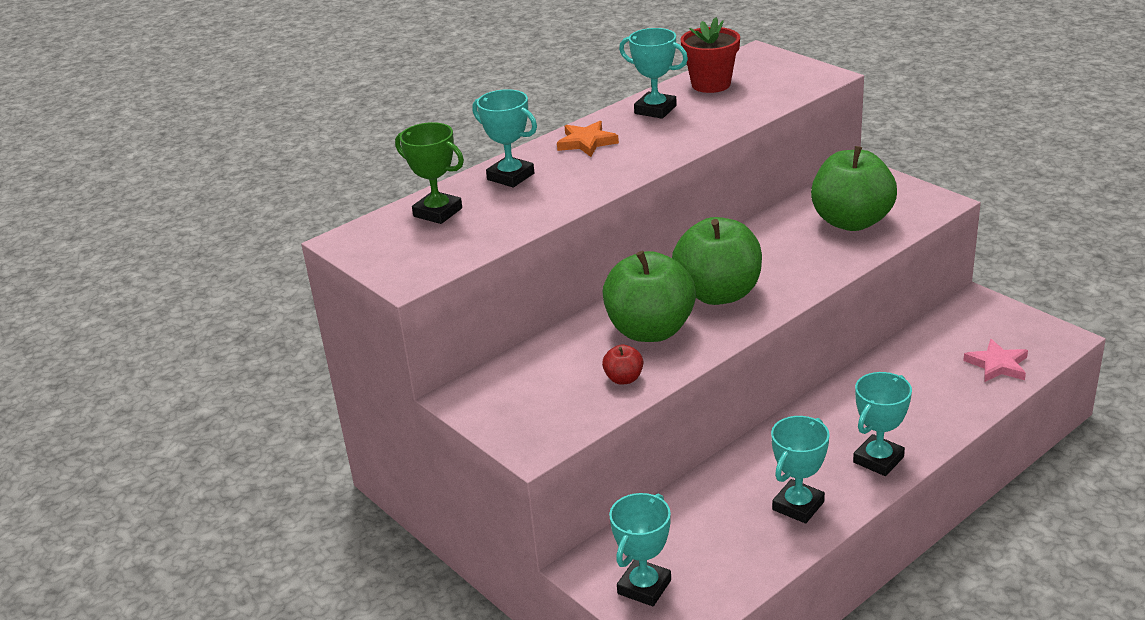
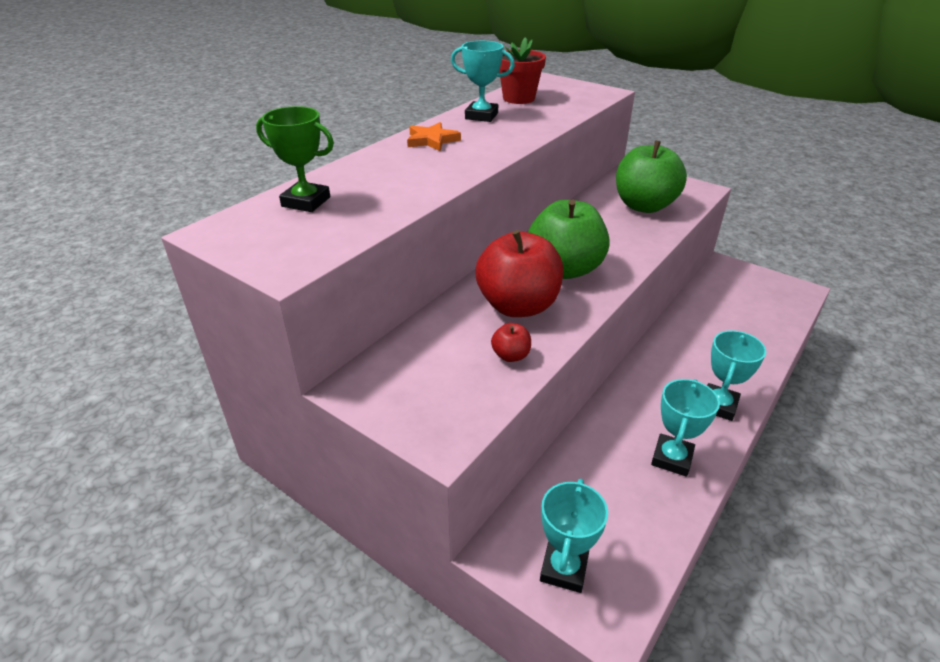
camera: 15 degrees left, 5 degrees up
turquoise trophy [472,89,537,187] -> none
green apple [602,251,696,342] -> red apple [476,230,563,317]
pink star [963,339,1028,382] -> none

